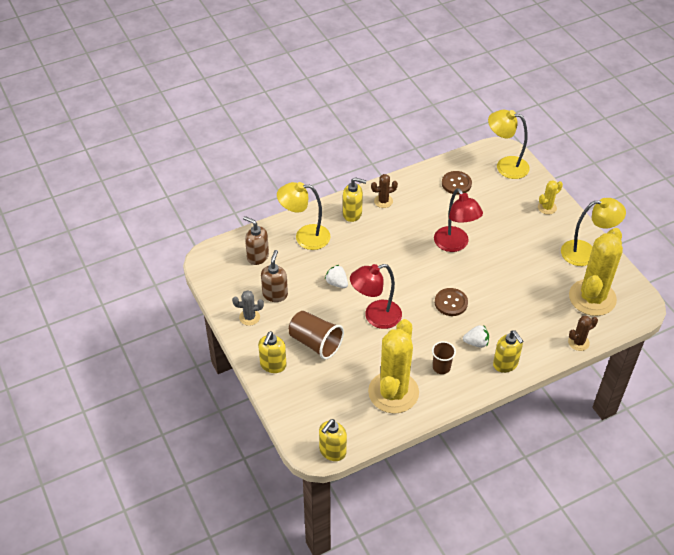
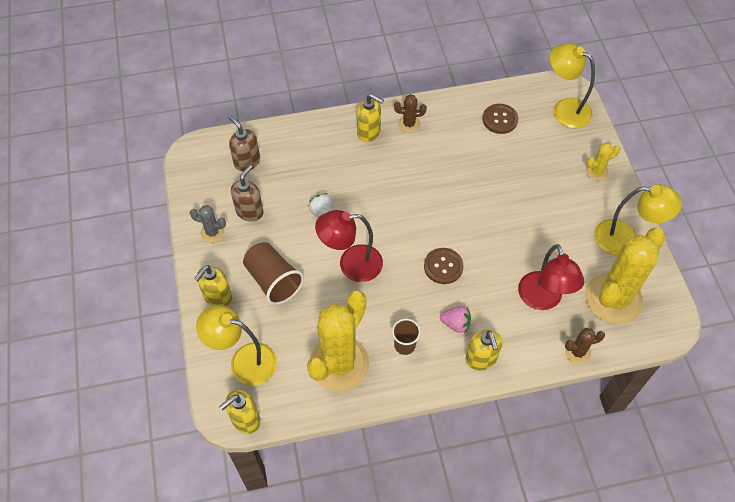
camera: 15 degrees right, 10 degrees up
yellow lamp [277,182,330,250] -> yellow lamp moved to [196,305,277,385]
red lamp [434,188,483,252] -> red lamp moved to [518,244,584,310]
white strawberry [463,325,489,348] -> pink strawberry [440,306,471,333]

